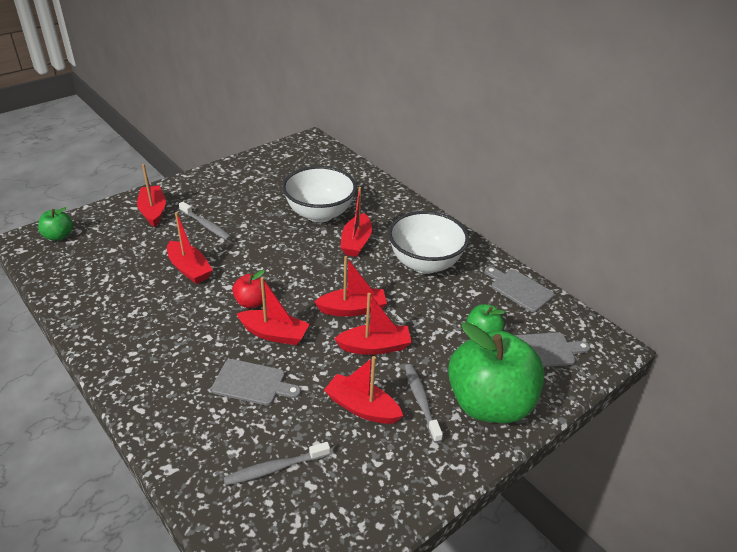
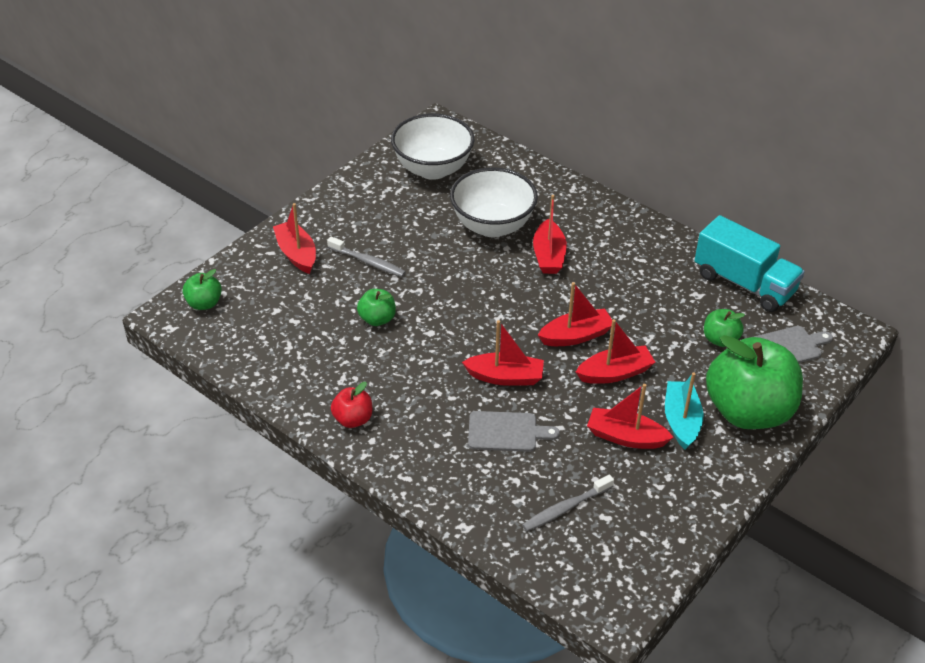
camera: 10 degrees left, 5 degrees up
red boat [167,212,213,284] -> green apple [357,289,396,326]
red apple [232,270,267,308] -> red apple moved to [331,382,372,428]
white bowl [388,211,469,274] -> white bowl moved to [391,113,474,180]
grey toothbrush [405,364,443,443] -> turquoise boat [665,372,703,450]
grey cutting board [485,266,554,312] -> turquoise truck [695,215,805,312]

